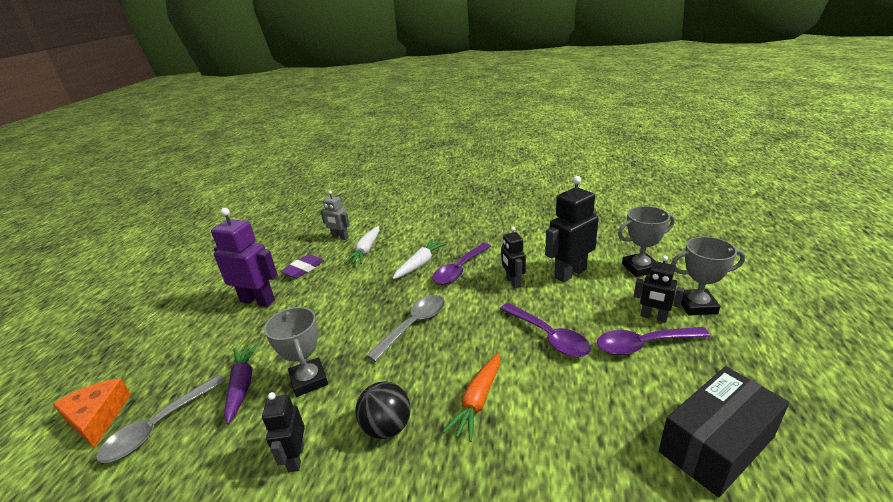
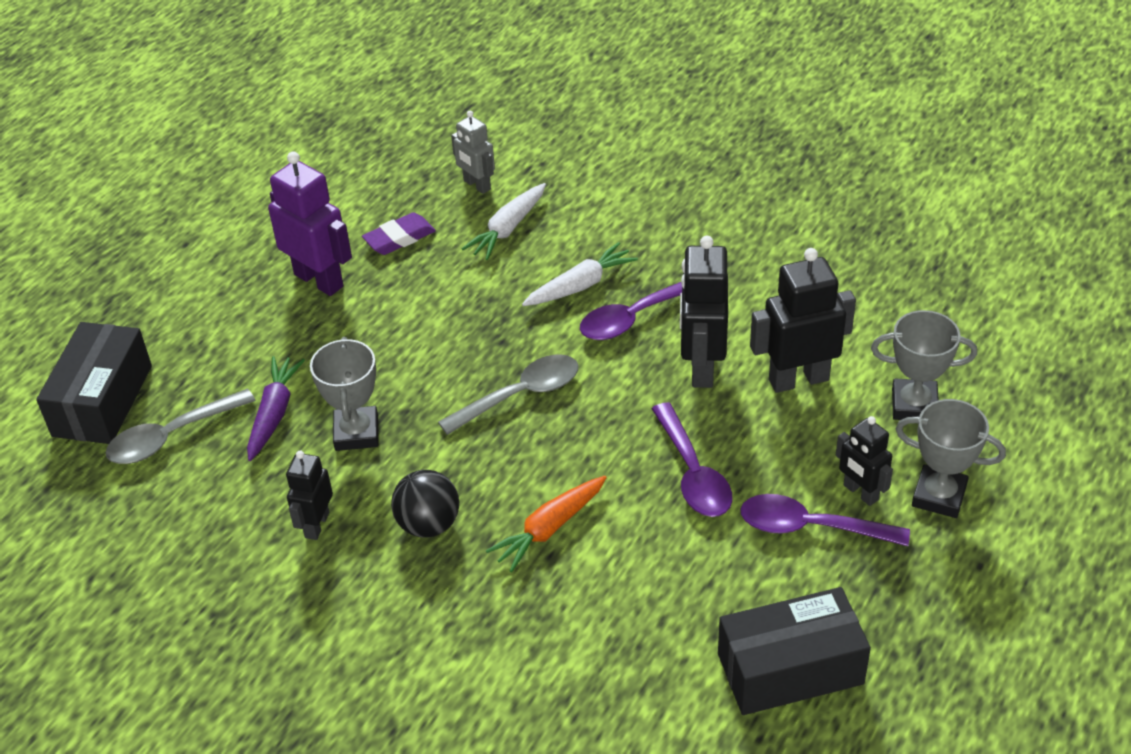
camera: 20 degrees right, 15 degrees up
orange cheese [53,378,131,448] -> black box [36,322,152,444]
black robot [501,227,526,288] -> black robot [680,236,728,388], size x1.67

